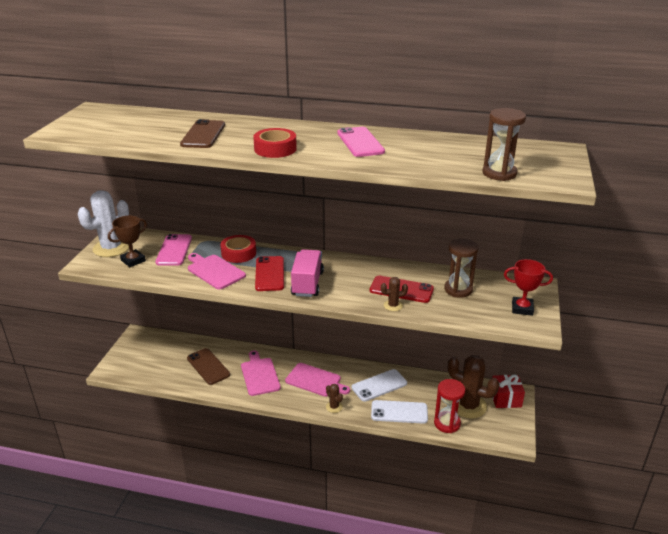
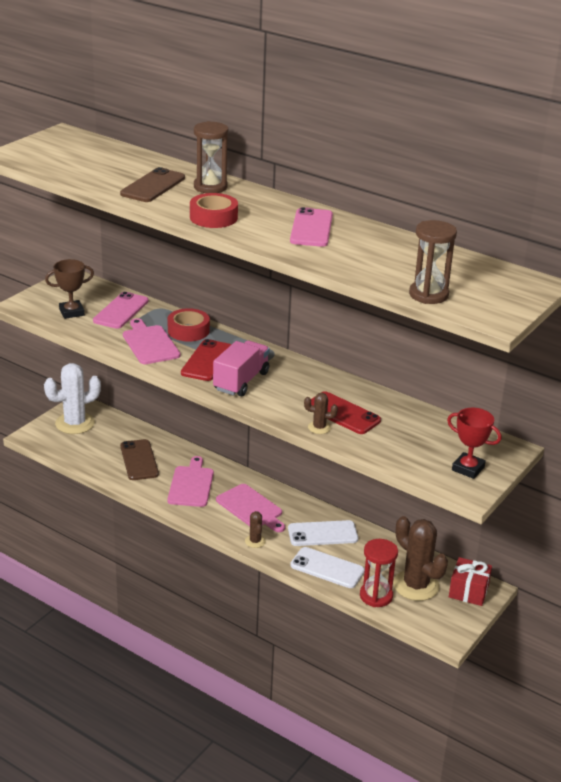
camera: 20 degrees right, 0 degrees up
white cactus [78,190,129,257] -> white cactus moved to [44,363,101,434]
brown hourglass [444,239,478,298] -> brown hourglass moved to [194,121,228,193]

